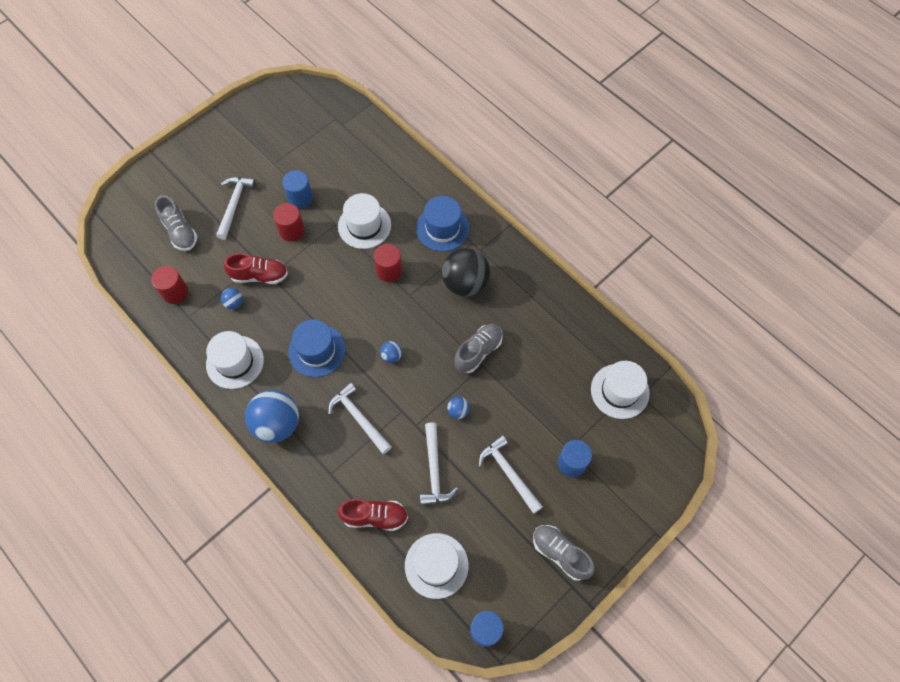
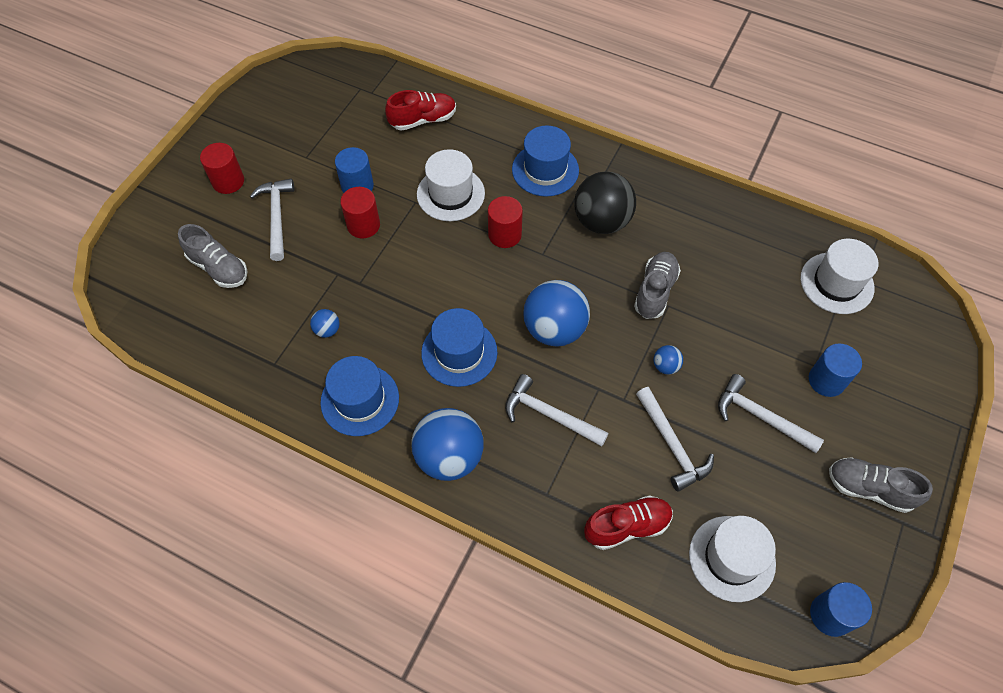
camera: 20 degrees left, 5 degrees down
red cylinder [151,266,188,304] -> red cylinder moved to [200,143,244,194]
white hat [206,331,264,389] -> blue hat [320,356,399,436]
red shoe [224,253,288,284] -> red shoe moved to [385,90,456,131]
blue ball [380,341,402,363] -> blue ball [523,280,590,347], size x2.28

